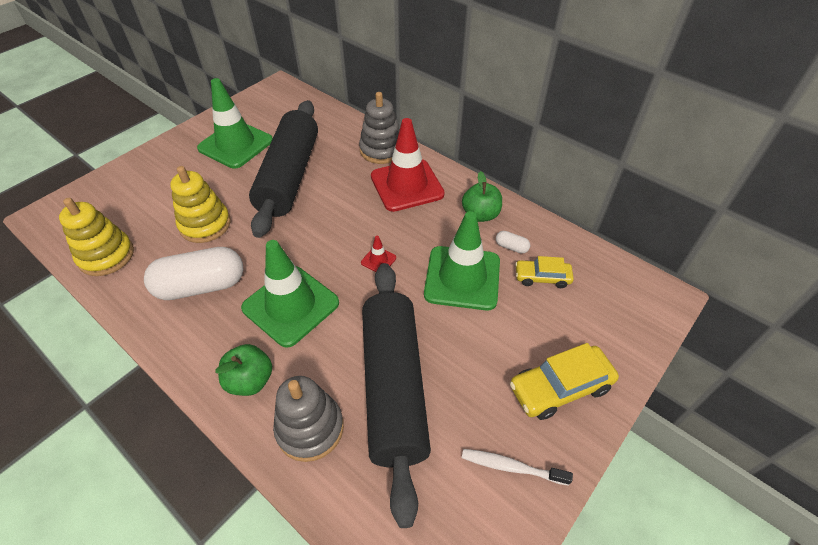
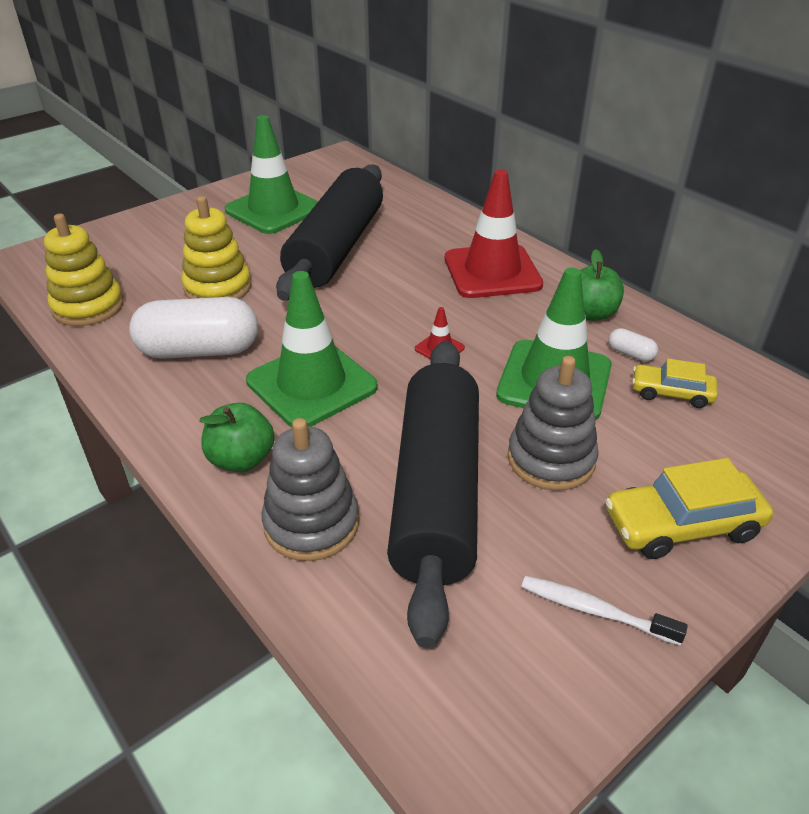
camera: 10 degrees right, 10 degrees down
grey stacking toy [359,92,400,164] -> grey stacking toy moved to [508,356,599,491]

